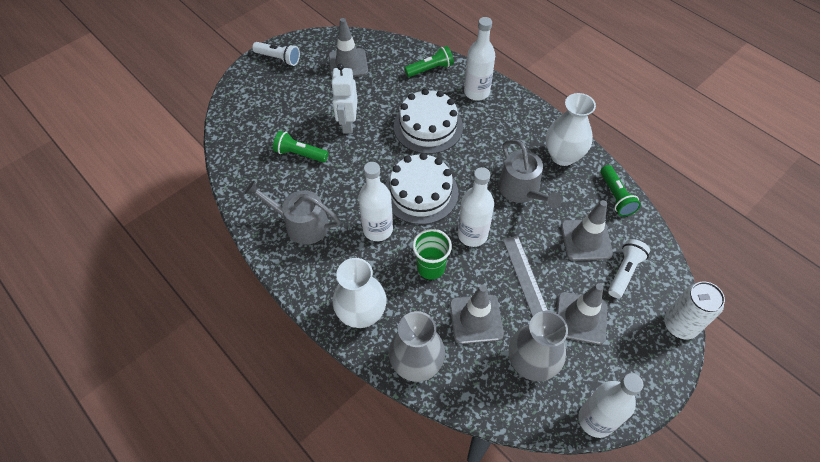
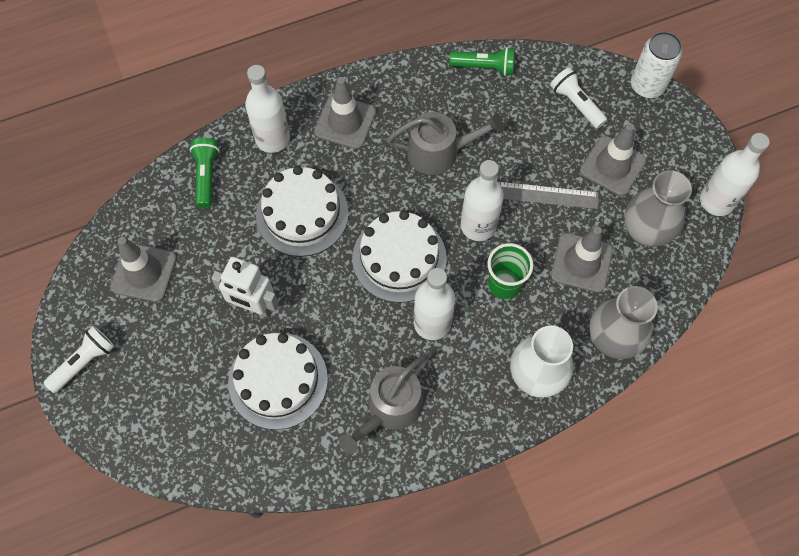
camera: 70 degrees left, 10 degrees up
green flashlight [273,131,329,162] -> white cake [228,333,328,430]
white vase [546,93,596,166] -> none
grey traffic cone [561,200,613,261] -> grey traffic cone moved to [314,77,376,149]

